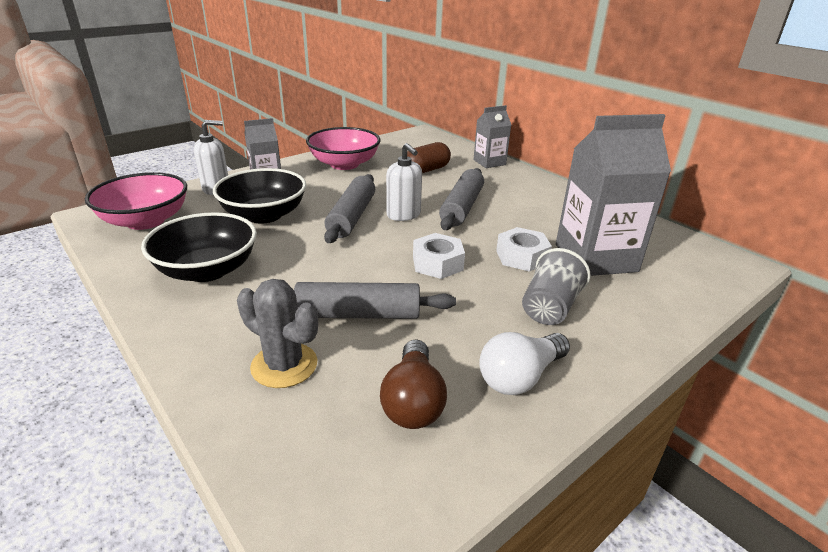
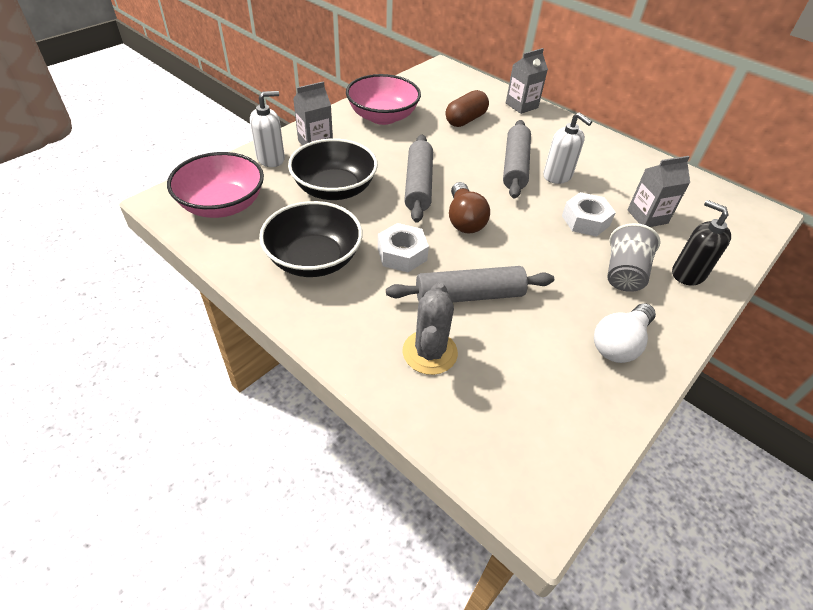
camera: 10 degrees left, 15 degrees up
grey cactus [237,279,318,388] -> grey cactus turned 75 degrees clockwise [402,282,458,375]
brown light bulb [380,339,447,429] -> brown light bulb moved to [449,182,490,234]
white soap dispenser [386,143,422,221] -> white soap dispenser moved to [543,113,592,184]
white nut [413,233,465,279] -> white nut moved to [378,223,429,272]
grey carton [556,114,671,276] -> grey carton [627,156,690,227], size x0.54
none -> black soap dispenser [672,200,731,286]

